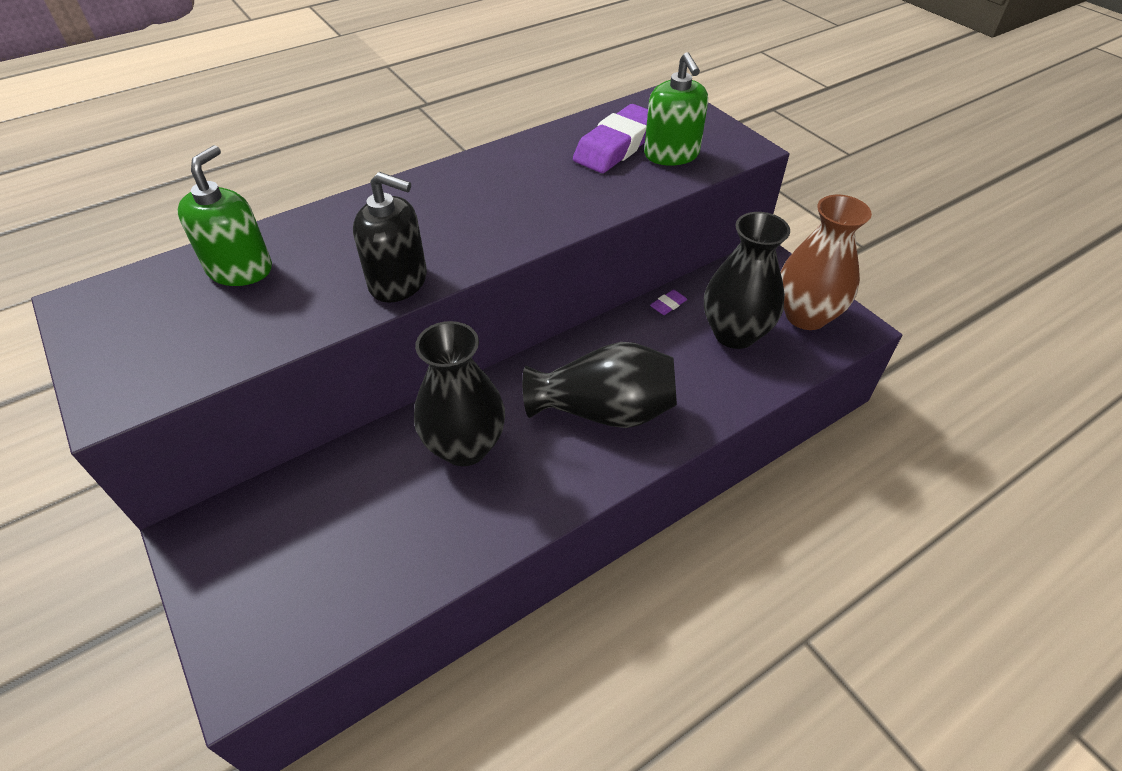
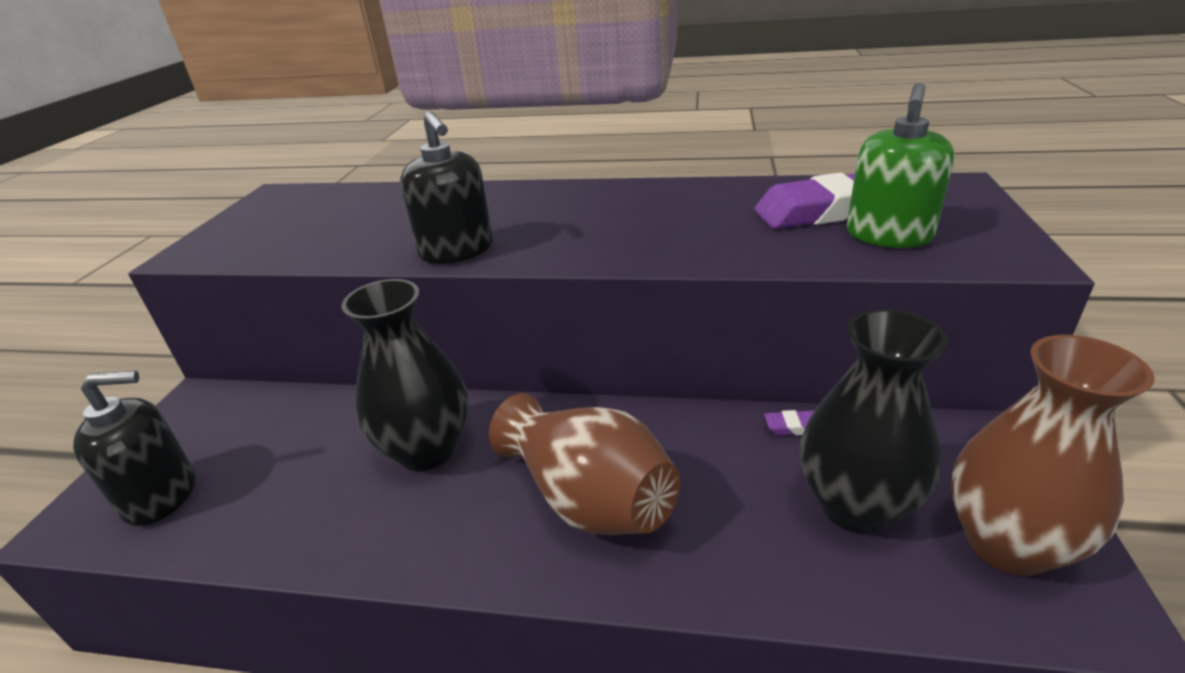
camera: 45 degrees right, 15 degrees down
green soap dispenser [177,145,272,286] -> none
black vase [522,342,677,428] -> brown vase [489,393,680,535]
none -> black soap dispenser [73,371,195,526]

